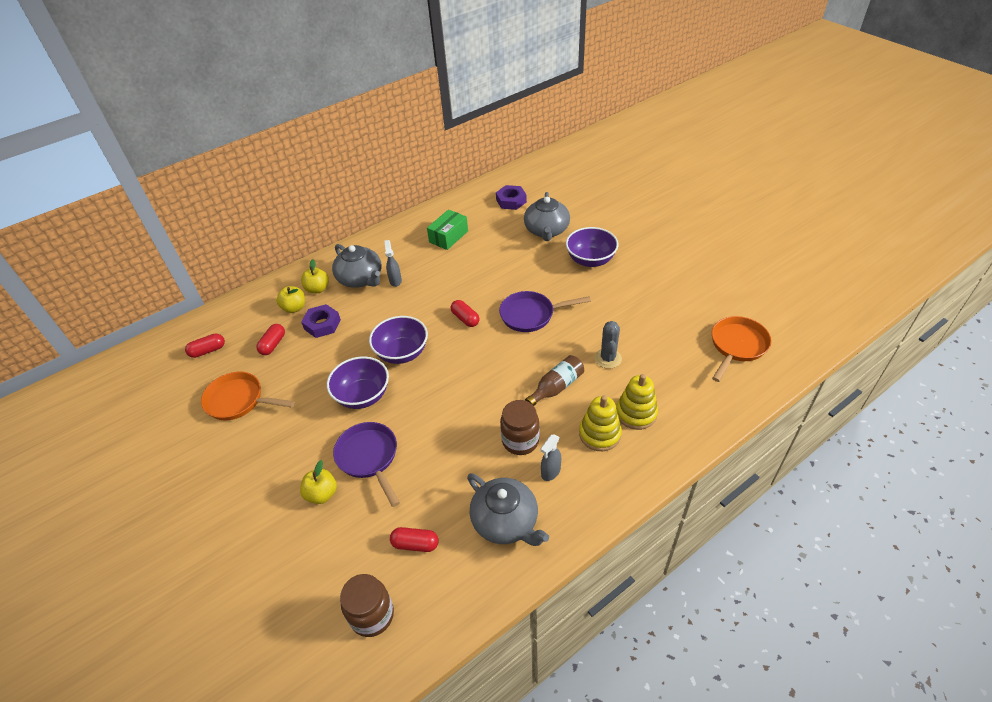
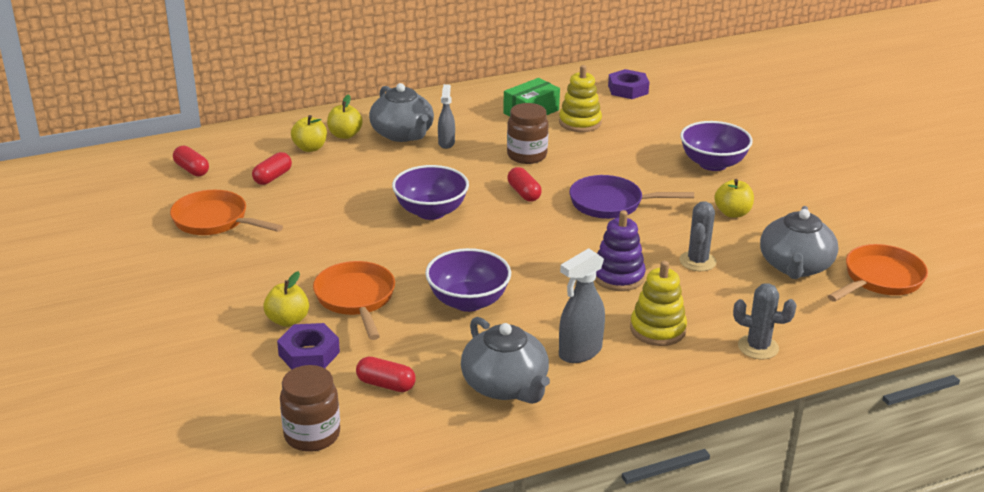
camera: 10 degrees right, 15 degrees down
red capsule [185,333,225,358] -> red capsule turned 60 degrees clockwise [173,146,209,177]
purple nut [301,304,341,338] -> purple nut moved to [277,323,340,370]
purple bowl [327,356,389,409] -> purple bowl moved to [425,248,511,312]
purple pan [333,422,400,507] -> orange pan [313,261,395,340]
brown jar [500,400,540,455] -> brown jar moved to [507,103,549,164]
grey teapot [524,192,570,241] -> grey teapot moved to [760,206,838,279]
brown bottle [525,355,584,406] -> purple stacking toy [595,210,646,291]
grey spray bottle [541,434,561,481] -> grey spray bottle [559,248,605,363], size x1.53
yellow stacking toy [616,374,658,430] -> yellow stacking toy moved to [559,65,602,132]
none -> yellow apple [714,179,754,218]
none -> grey cactus [733,283,797,360]

